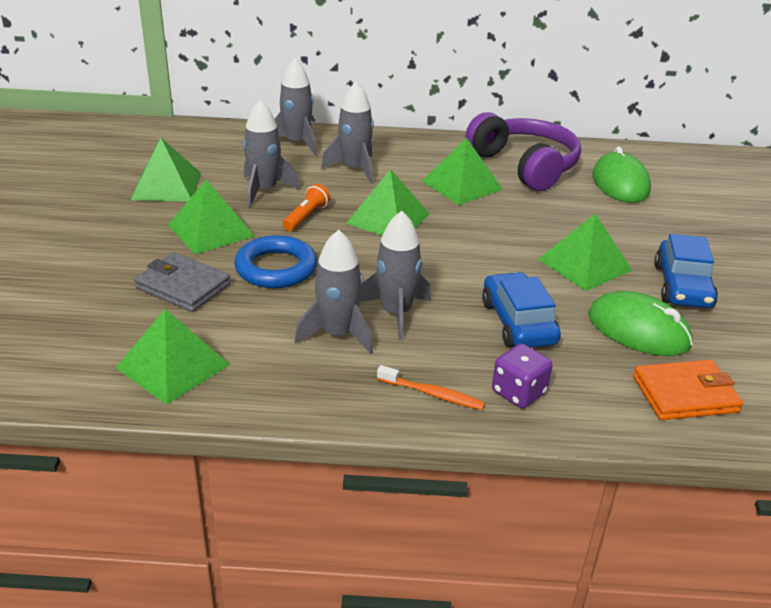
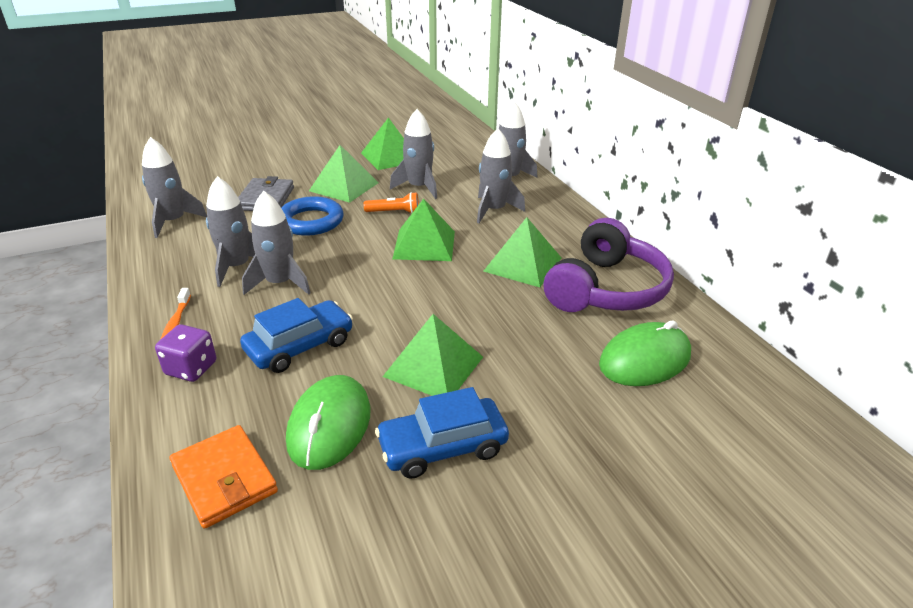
camera: 65 degrees right, 0 degrees up
green pyramid [116,309,230,405] -> grey rocket [142,137,207,238]

